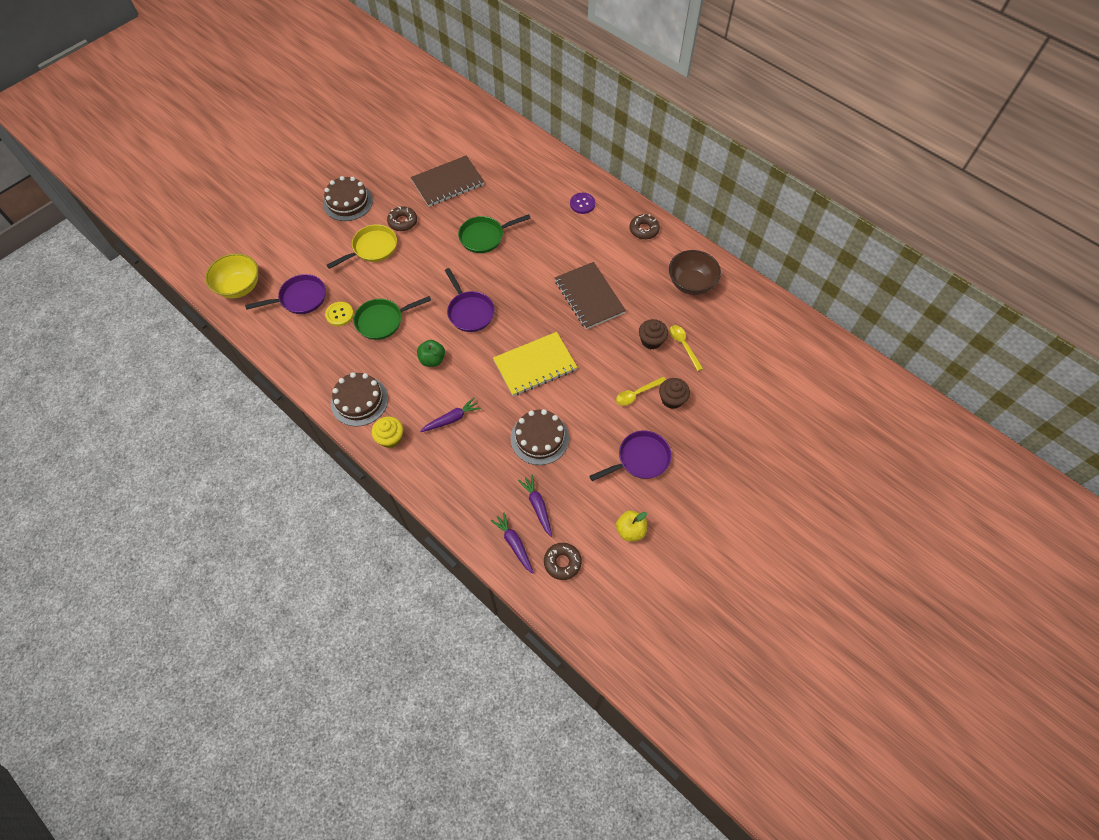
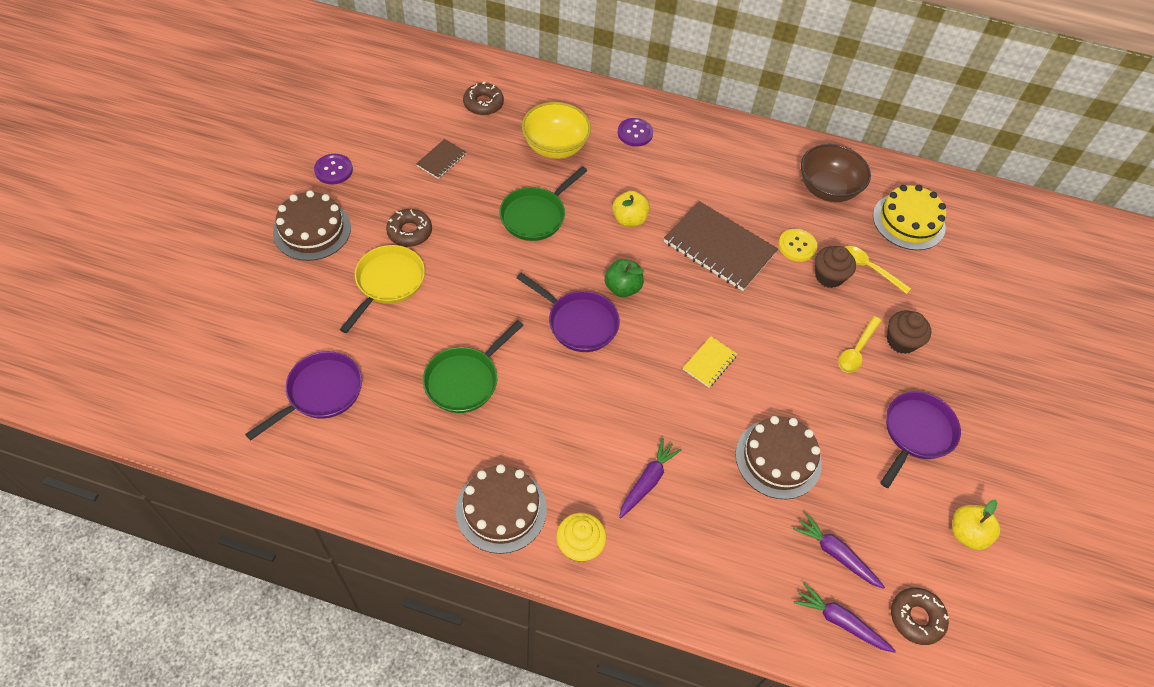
camera: 30 degrees left, 5 degrees down
yellow bowl [205,253,258,298] -> yellow bowl moved to [522,102,591,159]
yellow button [325,302,354,326] -> yellow button moved to [778,229,818,262]
brown notebook [411,155,484,207] -> brown notebook [416,139,466,179], size x0.48
green apple [417,340,445,367] -> green apple moved to [605,259,644,297]
yellow notebook [493,332,577,396] -> yellow notebook [683,336,737,388], size x0.48
brown donut [630,214,660,239] -> brown donut moved to [463,82,504,115]
none -> purple button [314,154,353,185]
none -> yellow apple [612,191,650,227]
none -> yellow cake [873,185,946,250]

